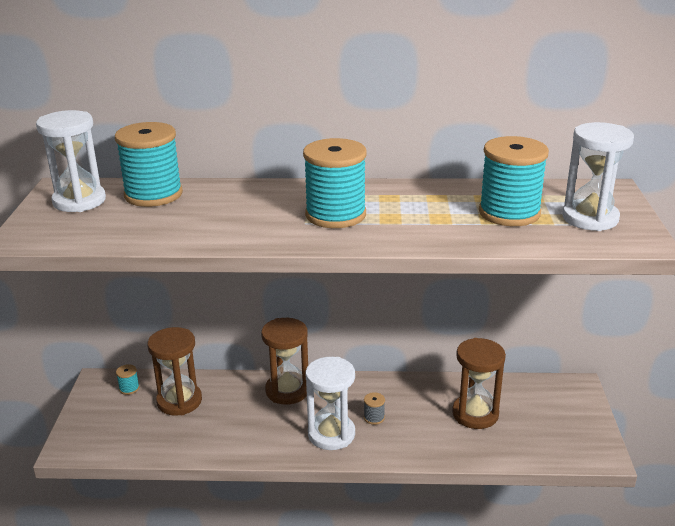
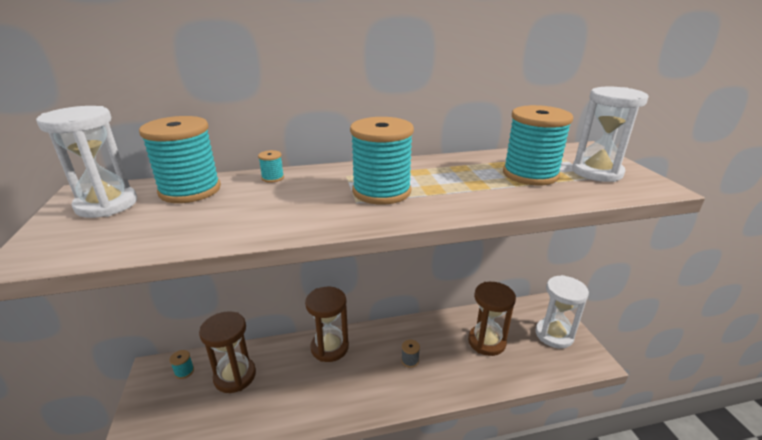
camera: 15 degrees left, 0 degrees up
white hourglass [306,357,355,450] -> white hourglass moved to [535,275,589,348]
none -> turquoise spool [258,150,284,183]

